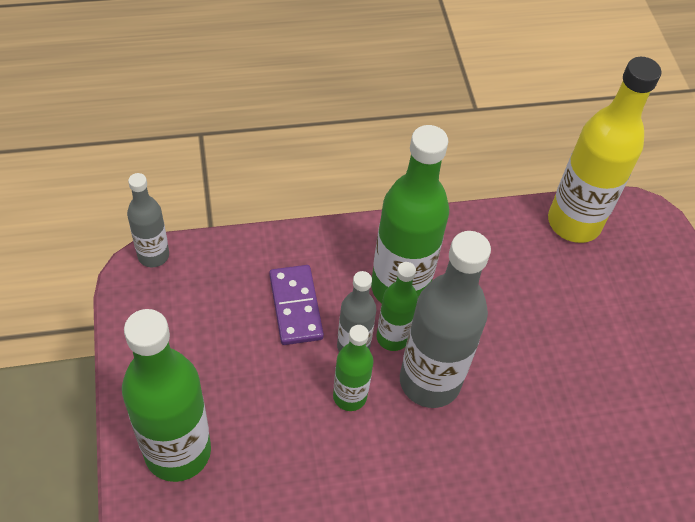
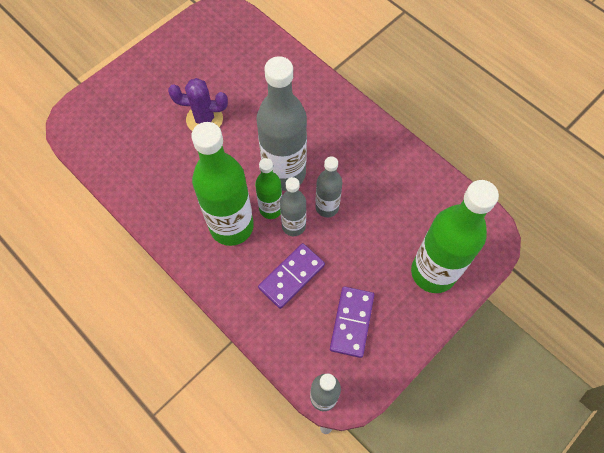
camera: 120 degrees left, 10 degrees up
green bottle [333,325,373,411] -> grey bottle [315,156,342,217]
yellow bottle [548,57,662,243] -> none
none -> purple cactus [168,78,228,131]
none -> purple domino [330,286,374,358]

